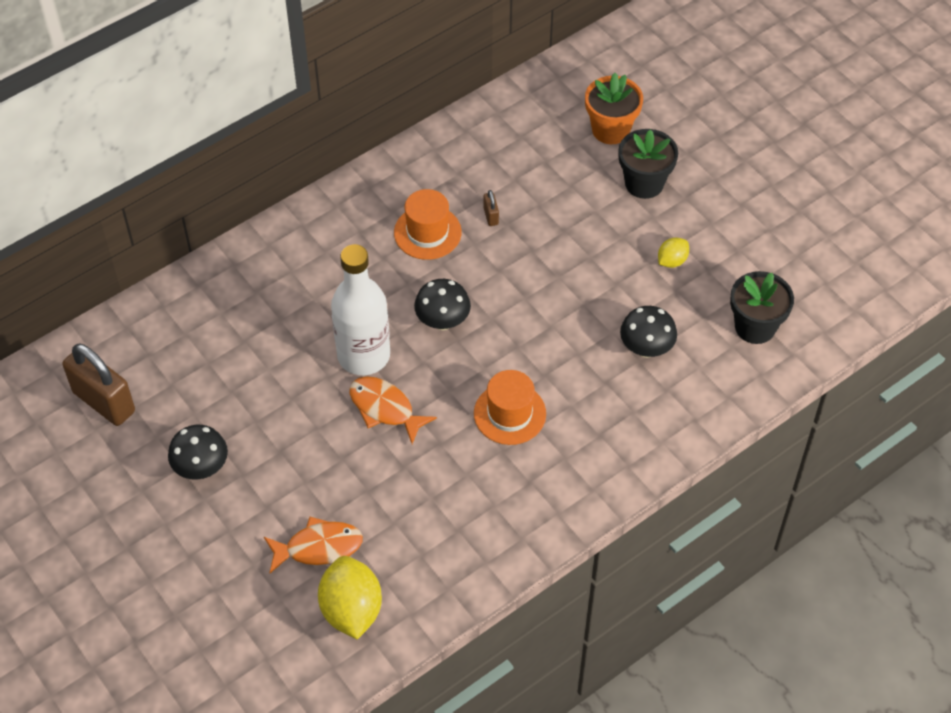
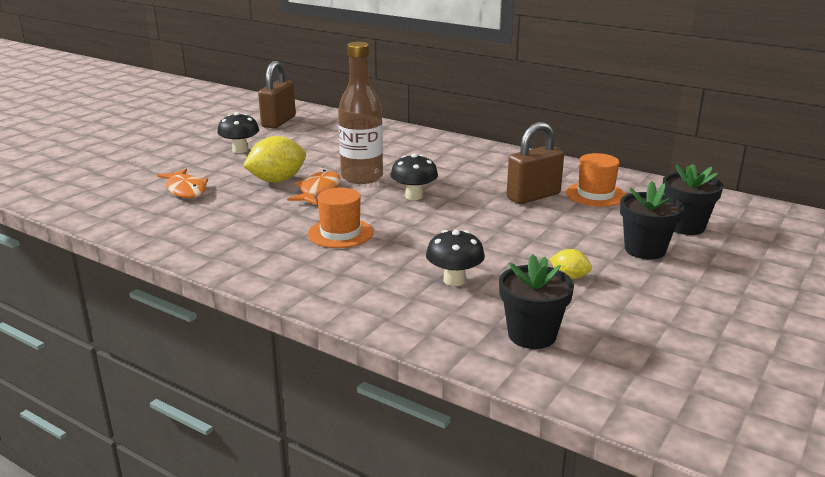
camera: 70 degrees right, 30 degrees down
yellow lemon [318,556,382,640] -> yellow lemon moved to [243,136,306,183]
white bottle [331,244,390,375] -> brown bottle [338,42,383,184]
orange hat [394,189,461,260] -> orange hat moved to [566,153,626,207]
brown padlock [483,190,499,226] -> brown padlock [507,122,564,204], size x2.41
orange flower pot [585,73,643,144] -> black flower pot [663,164,724,235]

